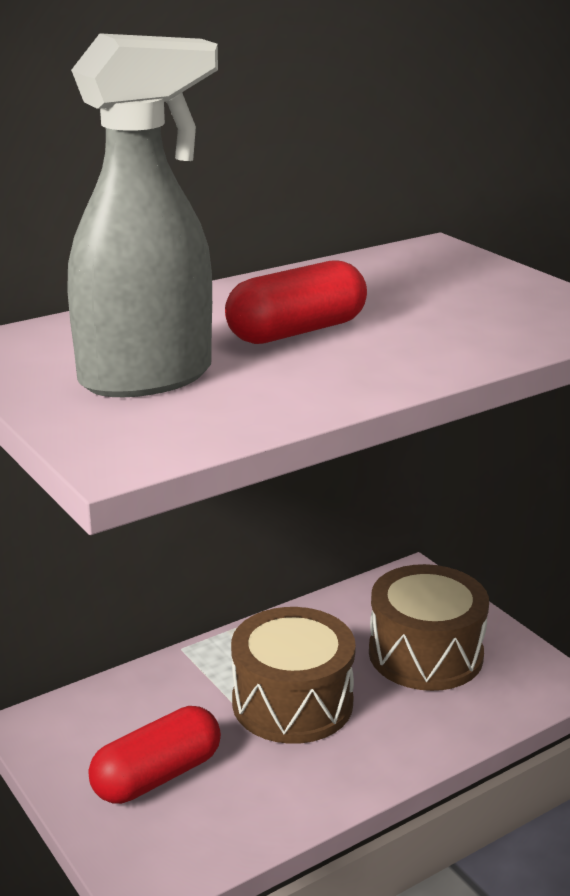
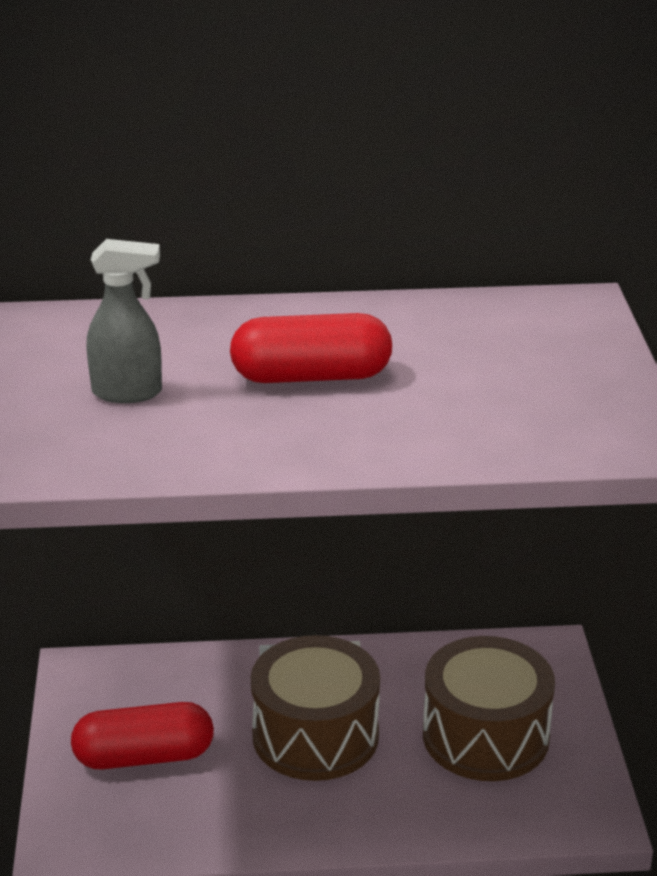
camera: 30 degrees right, 5 degrees up
grey spray bottle [67,33,218,397] -> grey spray bottle [86,239,162,403], size x0.53

